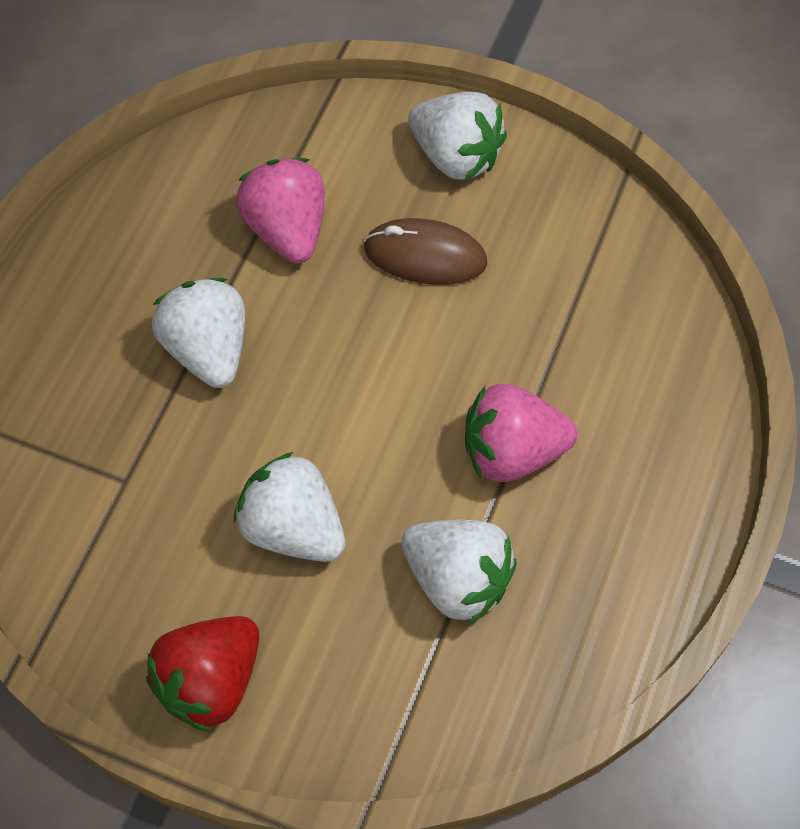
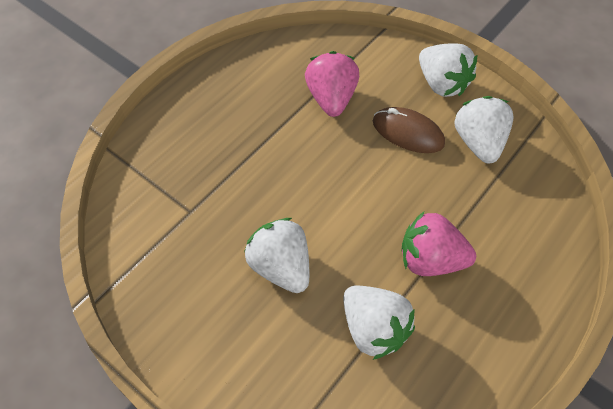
camera: 15 degrees right, 5 degrees down
red strawberry [146,616,259,732] -> none
white strawberry [152,278,245,388] -> white strawberry moved to [454,96,514,163]

